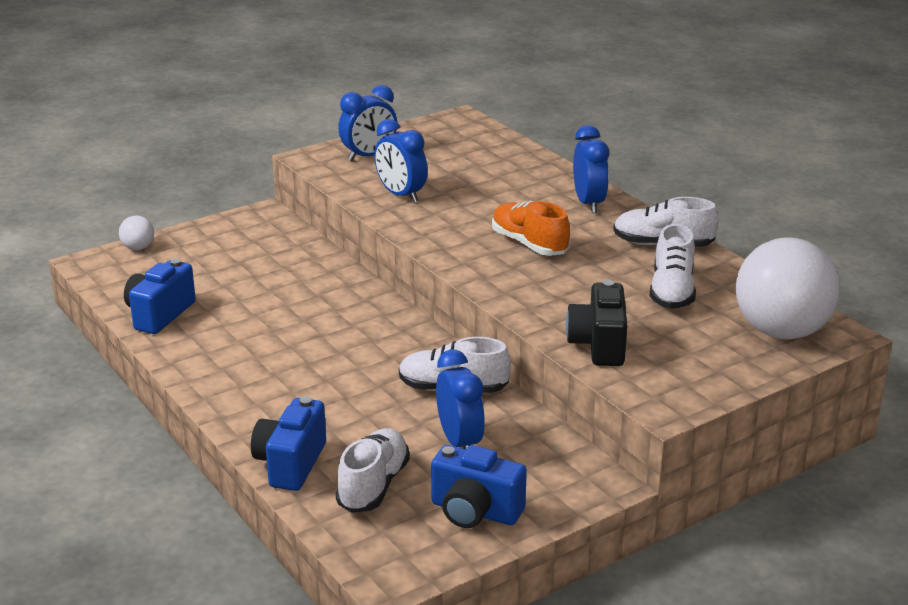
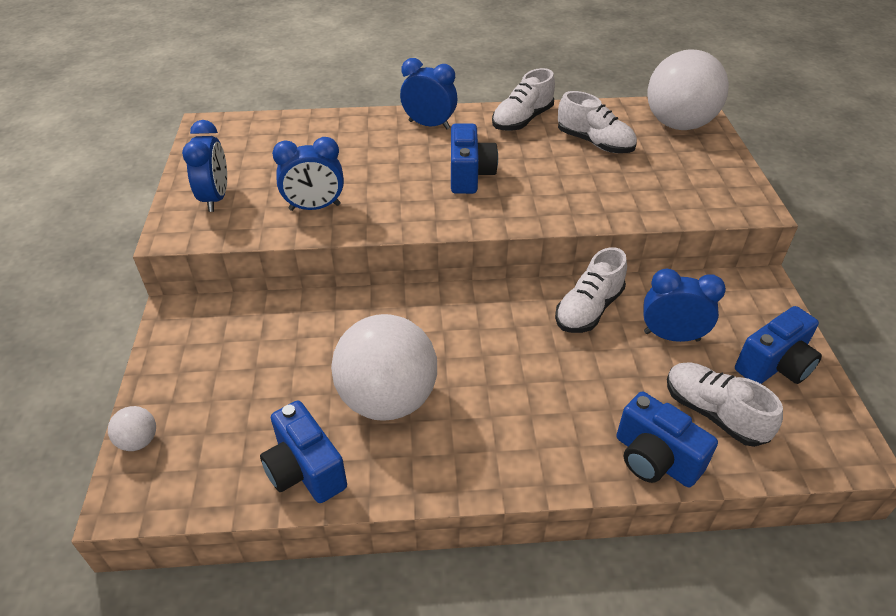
camera: 60 degrees left, 15 degrees up
orange shoe [492,201,570,256] -> blue camera [451,123,498,194]
black camera [566,280,628,366] -> none
none -> white ball [331,314,437,421]

